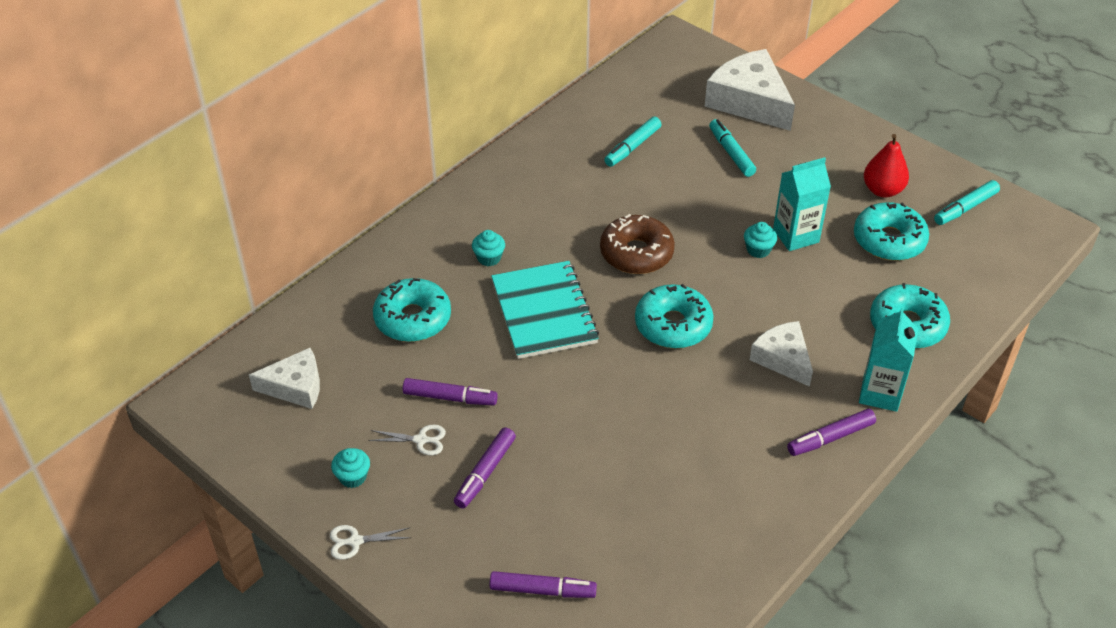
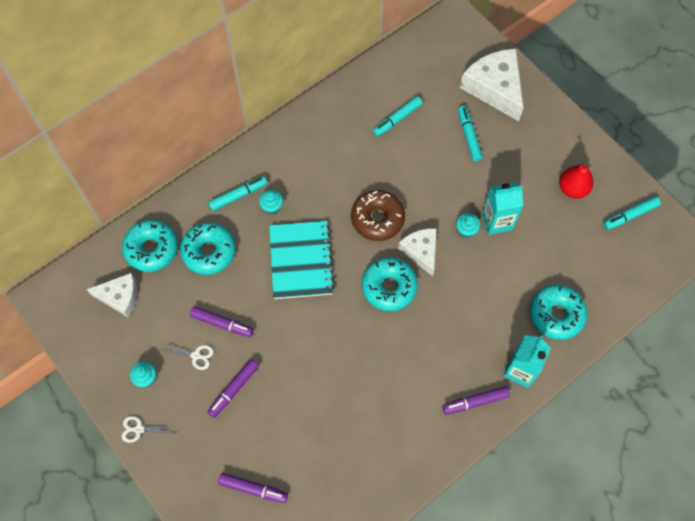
camera: 10 degrees right, 20 degrees up
white cheese [750,321,813,387] -> white cheese moved to [398,228,437,276]
turquoise donut [854,202,929,261] -> turquoise donut moved to [122,220,178,272]
none -> turquoise marker [208,176,267,211]

